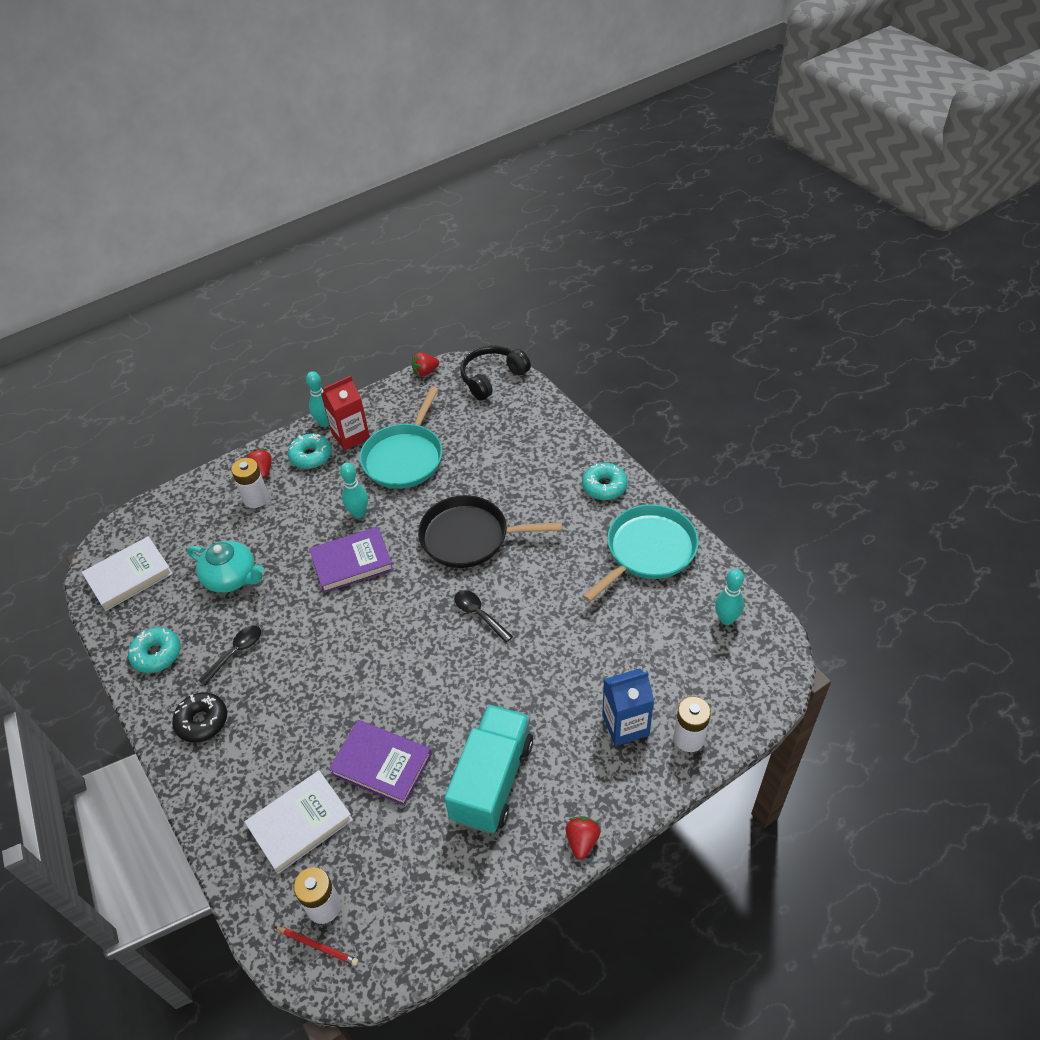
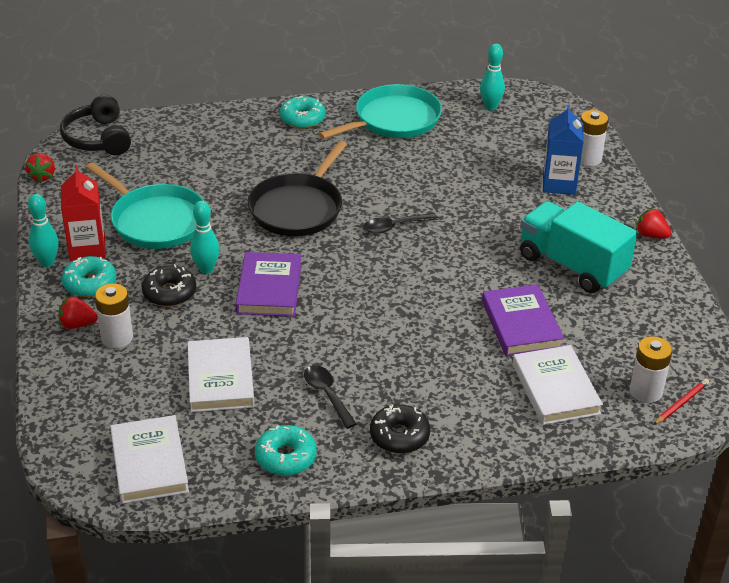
camera: 70 degrees left, 10 degrees down
turquoise teapot [187,541,264,593] -> white book [187,337,254,412]
purple book [329,720,432,806] -> purple book turned 60 degrees counterclockwise [482,284,564,356]
turquoise pan [583,504,699,602] -> turquoise pan turned 75 degrees clockwise [319,84,442,139]
none -> black donut [142,264,196,307]

